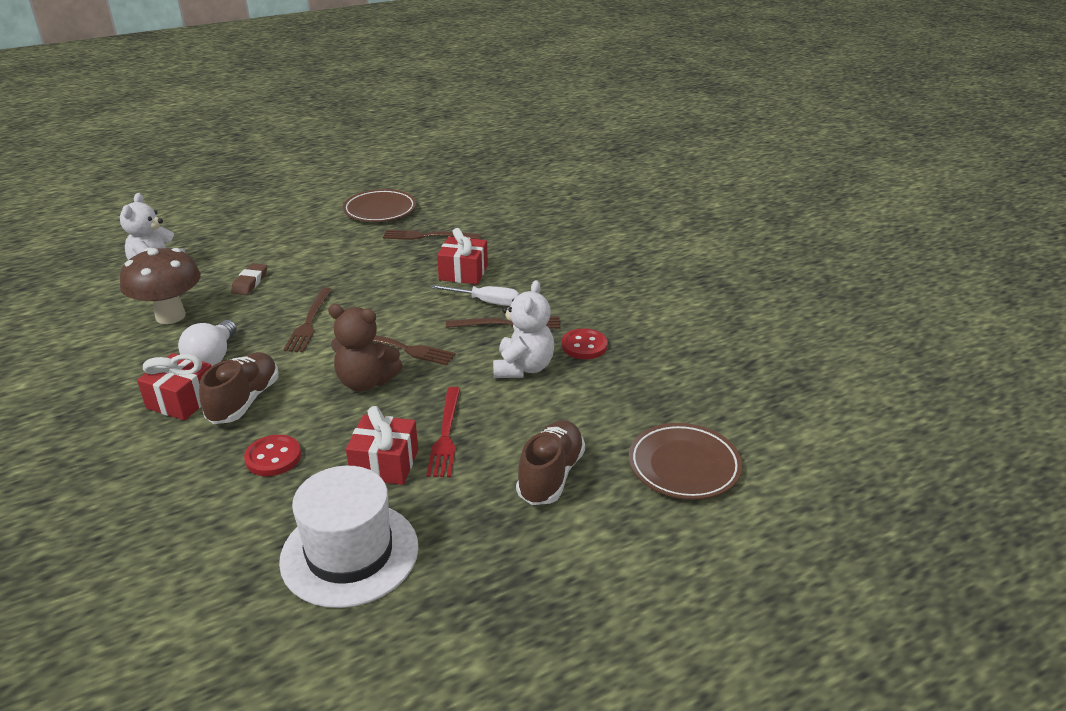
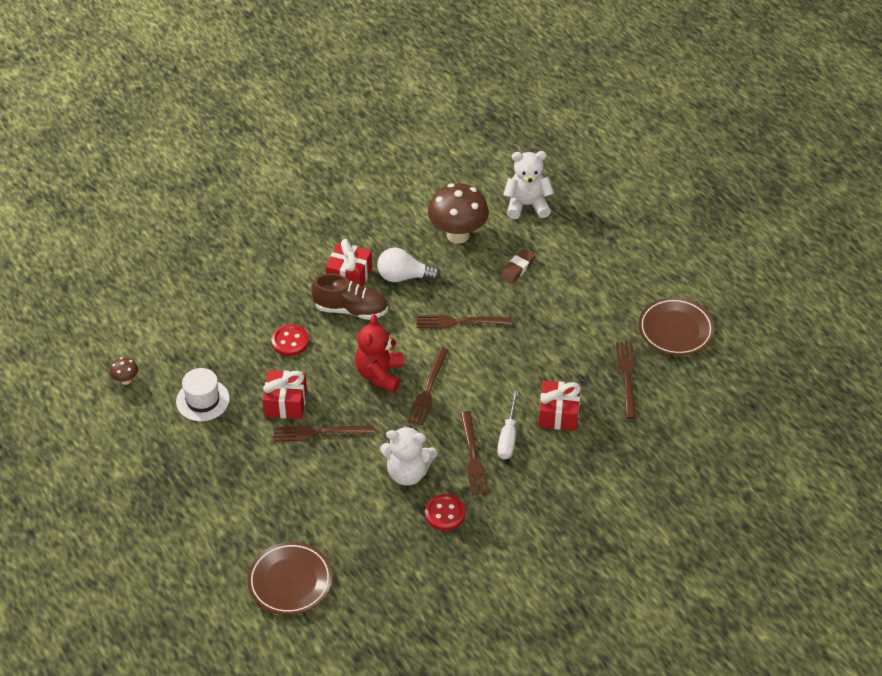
camera: 85 degrees right, 15 degrees up
brown eraser [231,263,267,295] -> brown eraser turned 60 degrees counterclockwise [500,249,535,284]
white hat [279,466,419,608] -> white hat [176,368,230,421], size x0.63
brown teddy bear [328,304,403,391] -> red teddy bear [355,314,404,392]
red fork [427,387,460,477] -> brown fork [274,425,374,442]
brown shoe [516,420,585,505] -> none
none -> brown mushroom [110,357,138,385]

